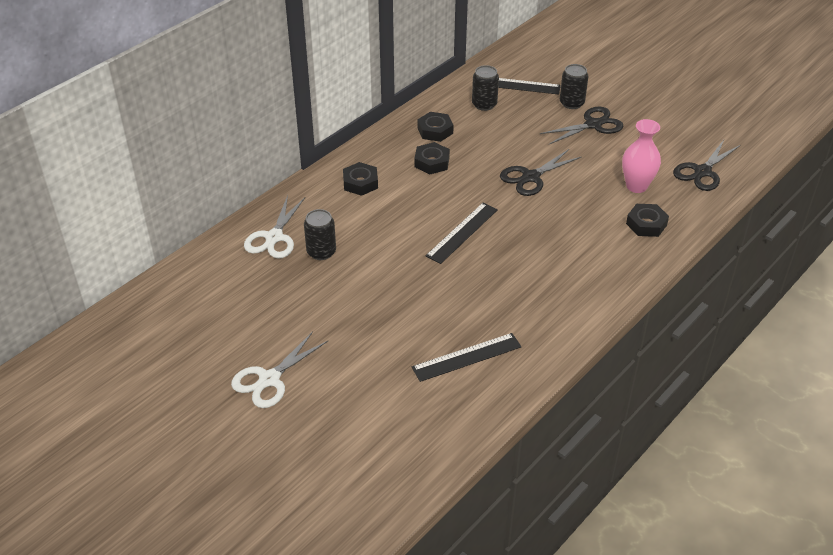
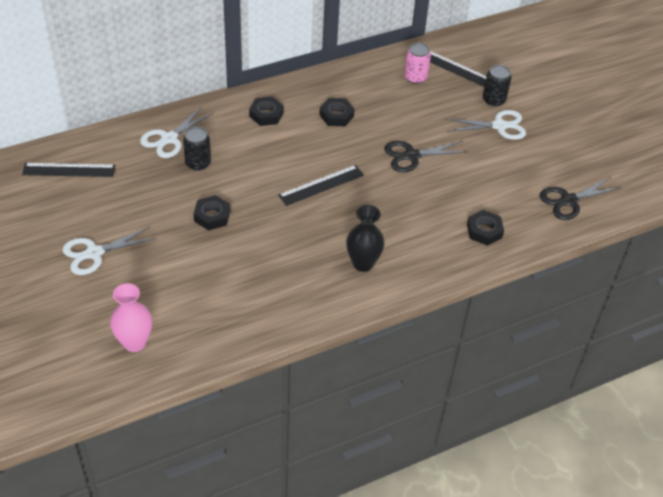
camera: 20 degrees right, 5 degrees up
black ruler [412,333,521,382] -> black ruler moved to [22,163,115,177]
black nut [417,112,454,142] -> black nut moved to [193,195,230,231]
black can [472,65,499,111] -> pink can [404,43,431,84]
black scissors [540,107,624,144] -> white scissors [445,110,526,140]
pink vase [622,119,661,193] -> pink vase moved to [110,283,152,352]
none -> black vase [346,205,385,272]

